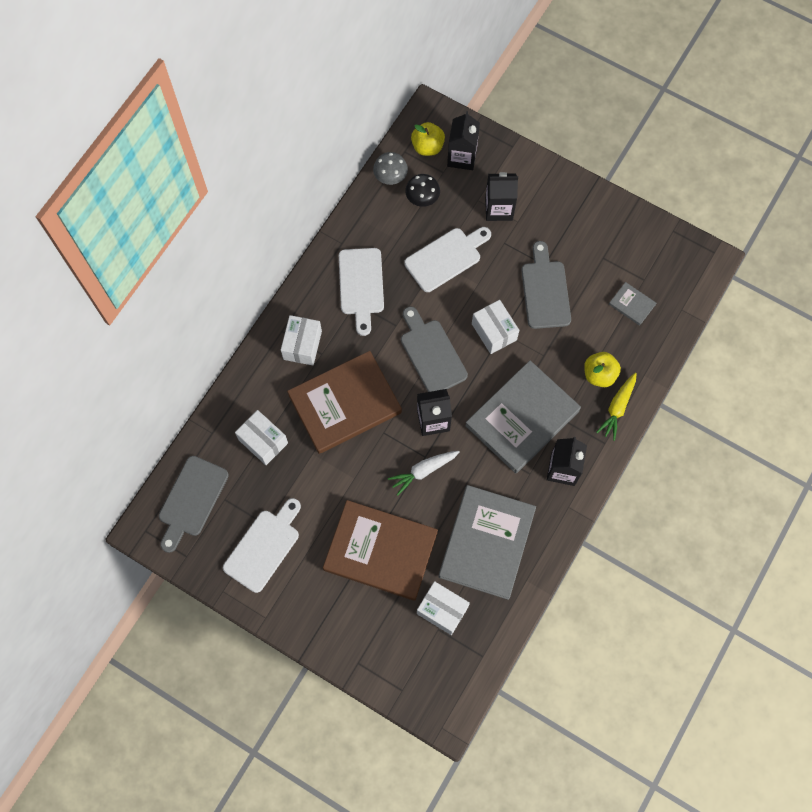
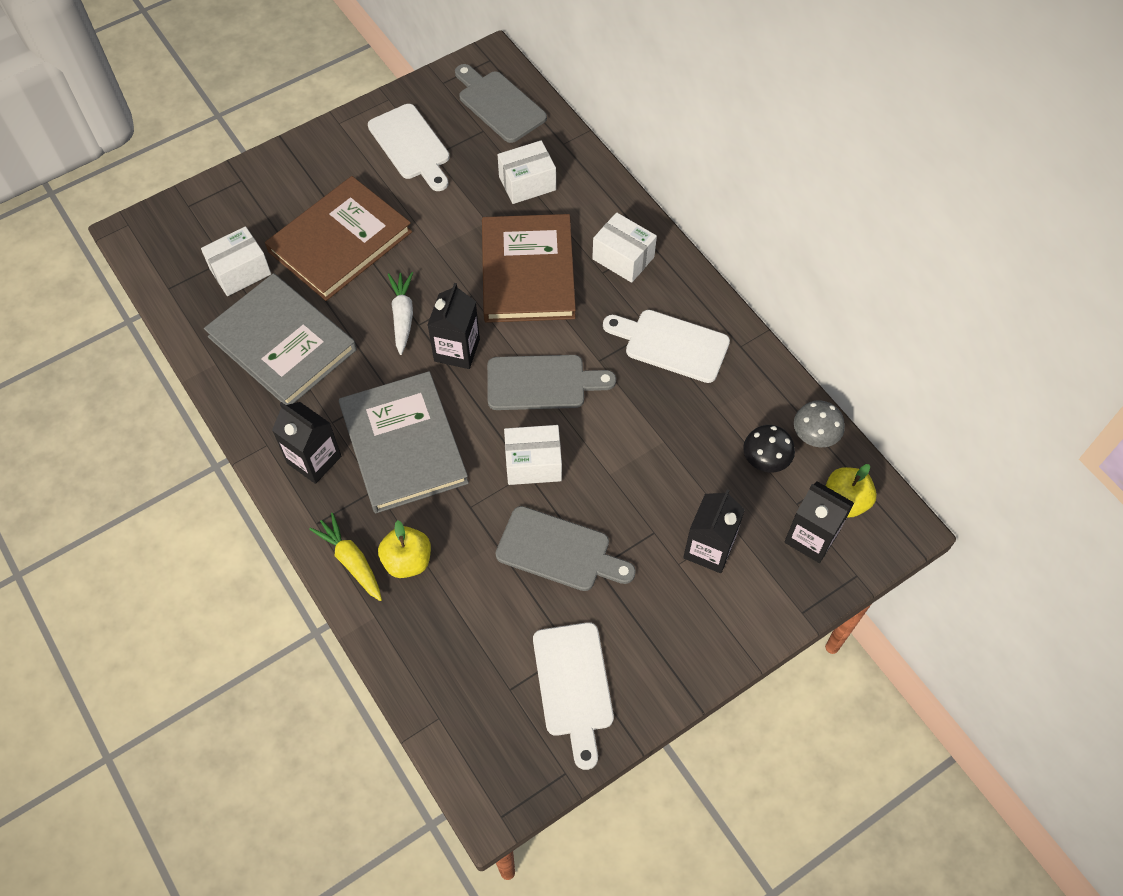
camera: 115 degrees right, 10 degrees down
white cutting board [404,227,491,292] -> white cutting board moved to [533,622,614,770]
grey book [609,282,656,326] -> none

